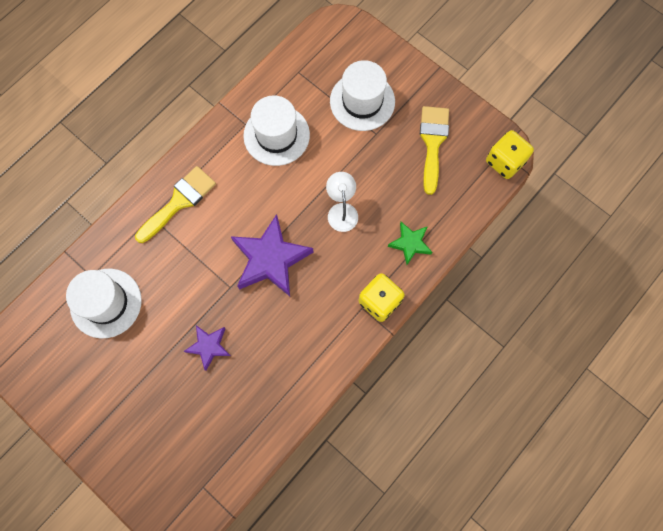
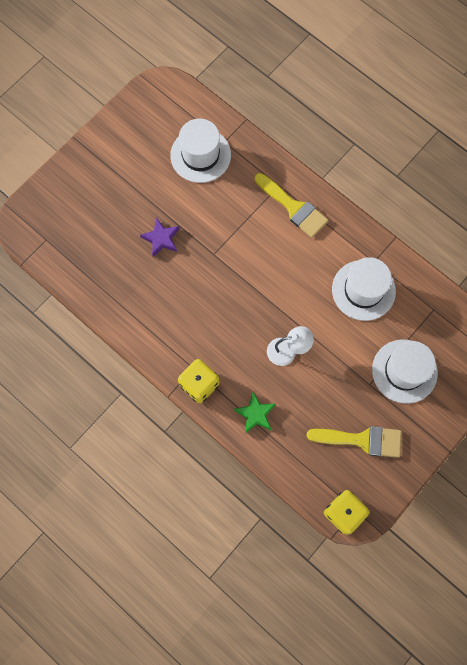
camera: 90 degrees right, 0 degrees up
purple star [231,214,314,296] -> none

